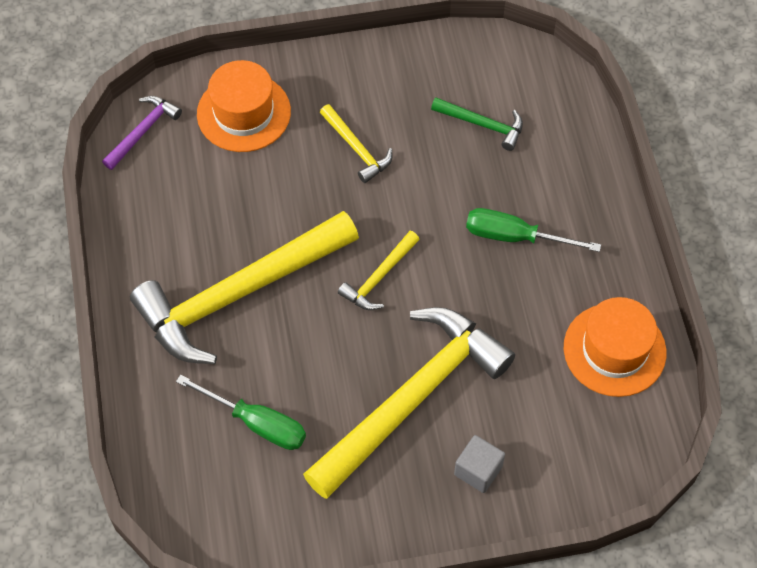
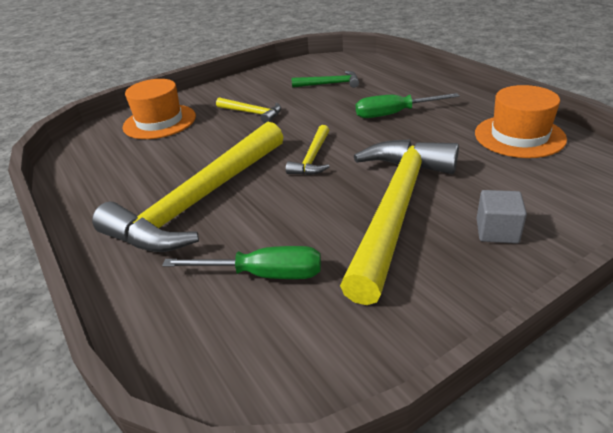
camera: 20 degrees left, 25 degrees down
purple hammer [102,96,182,170] -> none

